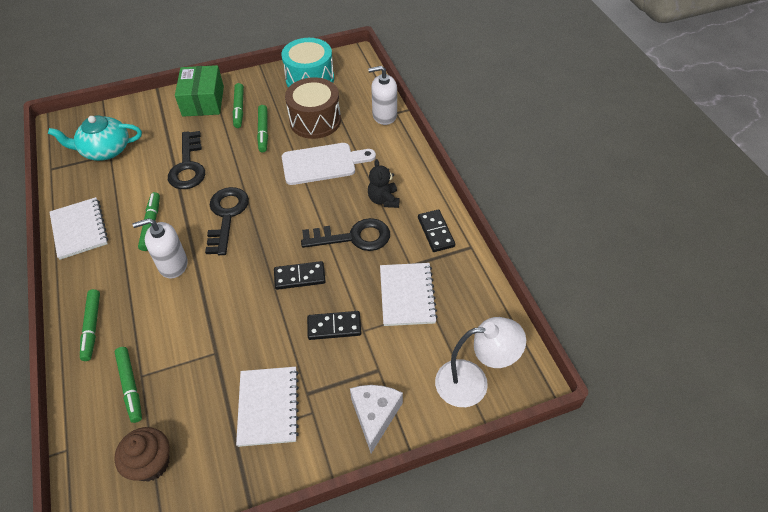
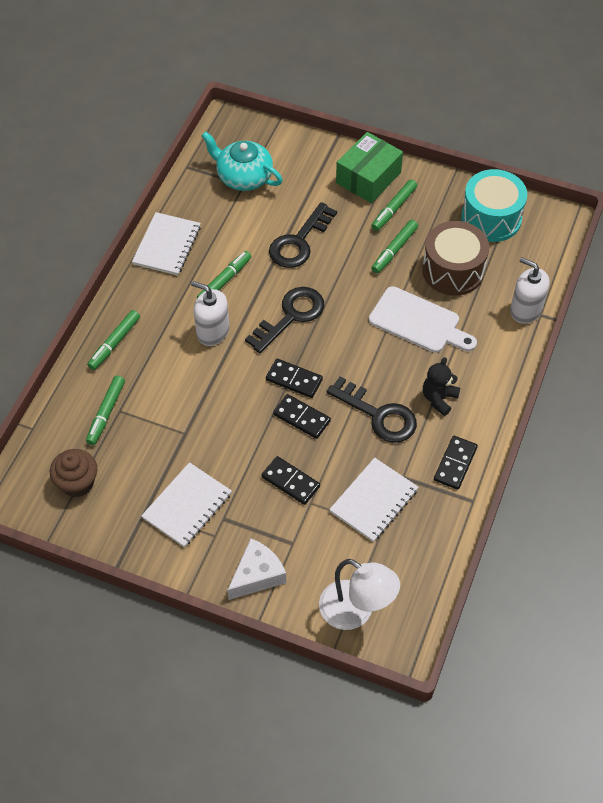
camera: 40 degrees right, 5 degrees up
none -> black domino [266,359,323,398]

